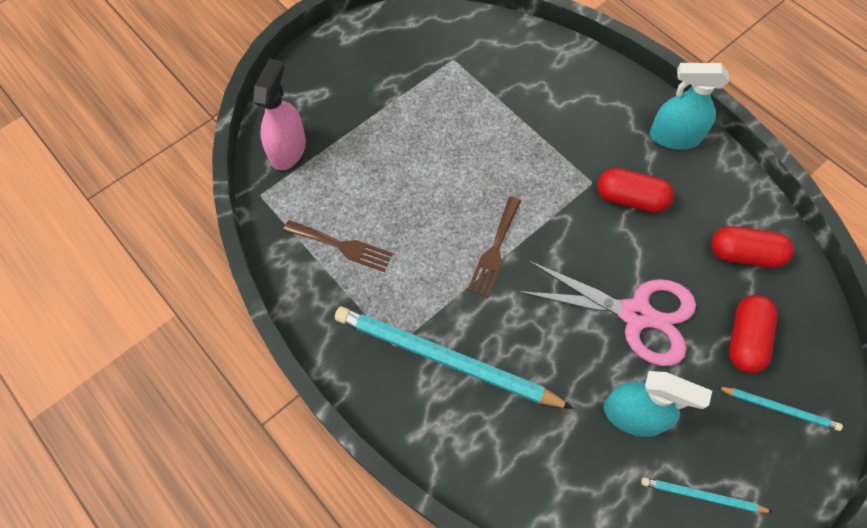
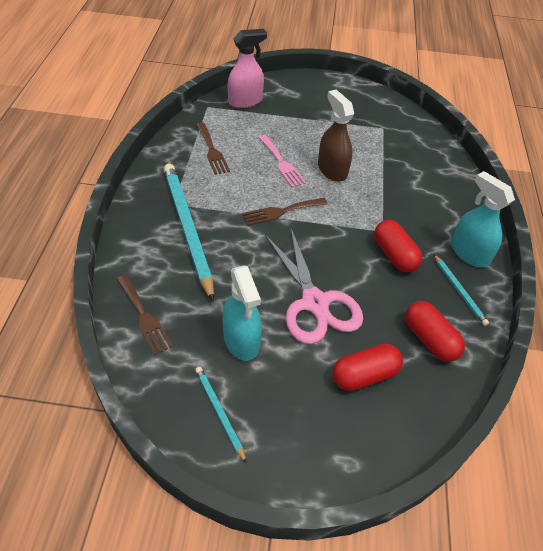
camera: 45 degrees right, 15 degrees down
turquoise pencil [717,387,843,431] -> turquoise pencil moved to [434,254,489,326]
none -> brown fork [117,274,173,355]
none -> pink fork [259,135,306,188]
none -> brown spray bottle [318,90,354,182]

